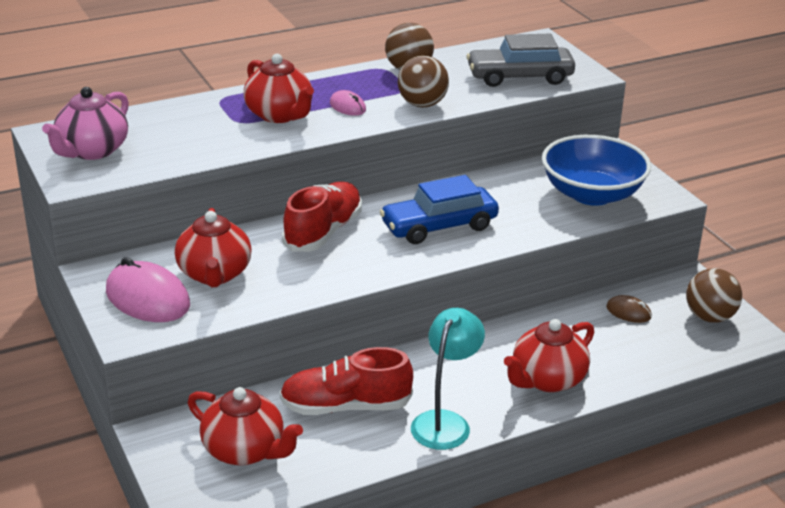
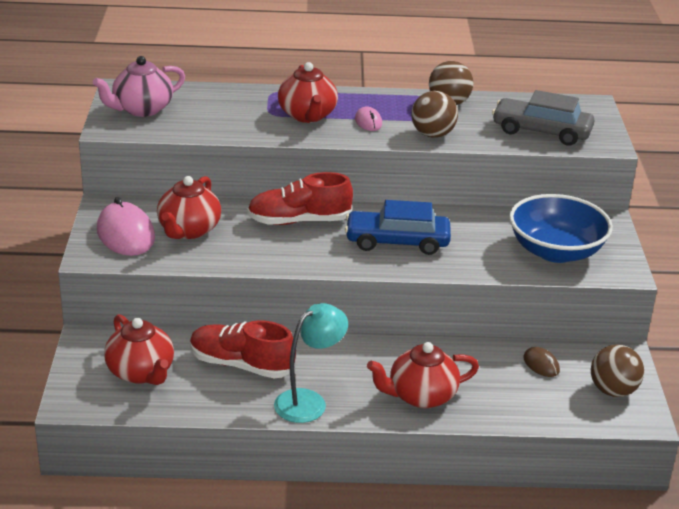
camera: 25 degrees right, 0 degrees up
red shoe [282,182,362,252] -> red shoe turned 150 degrees counterclockwise [247,172,353,225]

